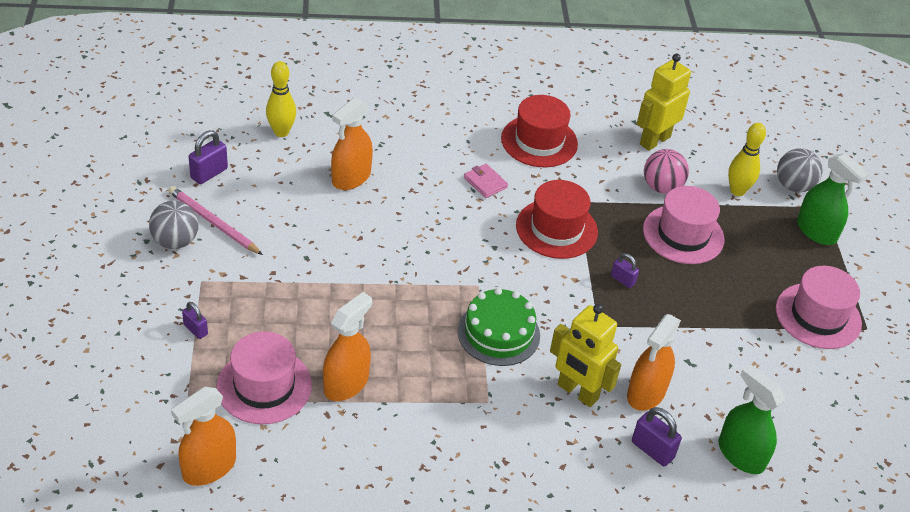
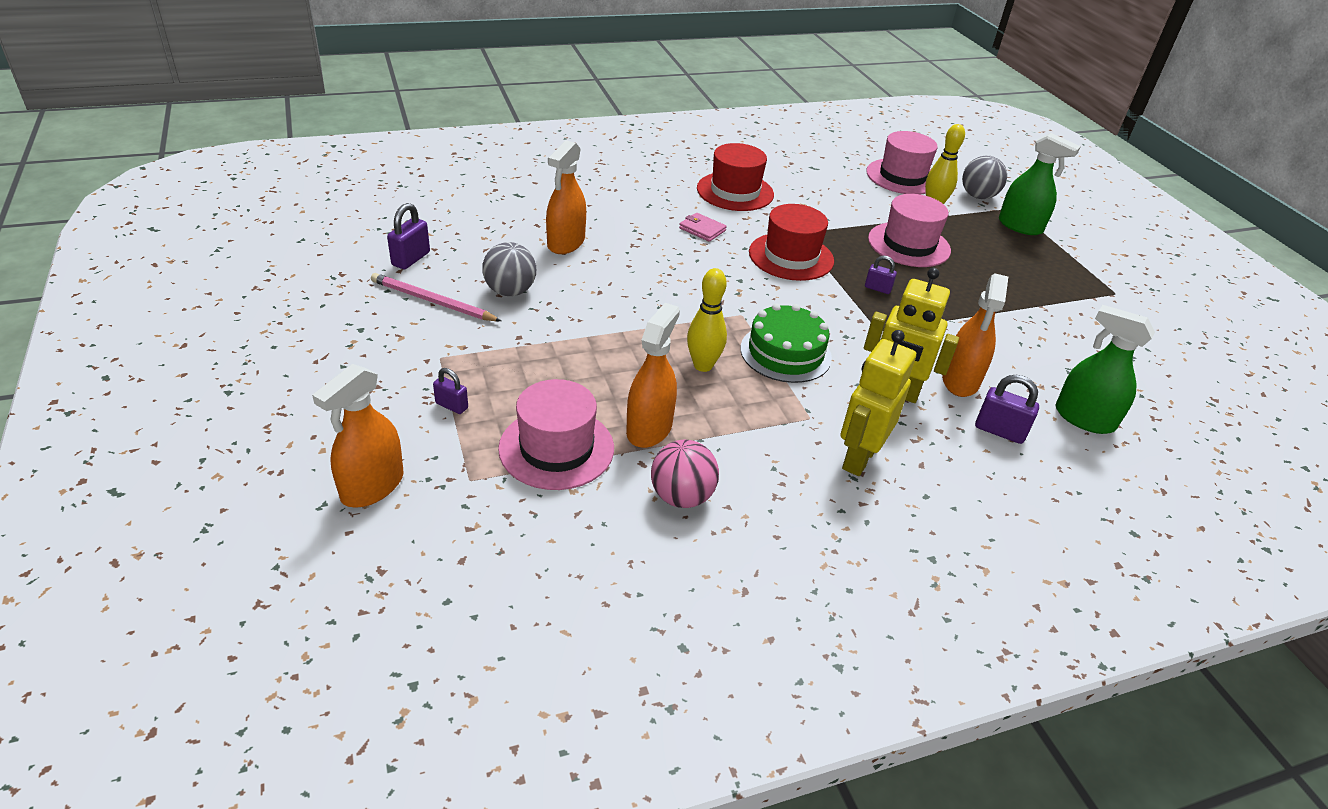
camera: 15 degrees left, 5 degrees down
grey ball [149,201,199,249] -> grey ball moved to [482,242,536,296]
orange spray bottle [171,387,236,486] -> orange spray bottle moved to [312,364,403,507]
yellow bowling pin [266,61,296,137] -> yellow bowling pin moved to [687,268,727,372]
yellow robot [637,54,691,151] -> yellow robot moved to [841,330,916,476]
pink ball [644,149,689,194] -> pink ball moved to [651,440,719,508]
pink hat [776,266,862,349] -> pink hat moved to [866,131,938,195]

